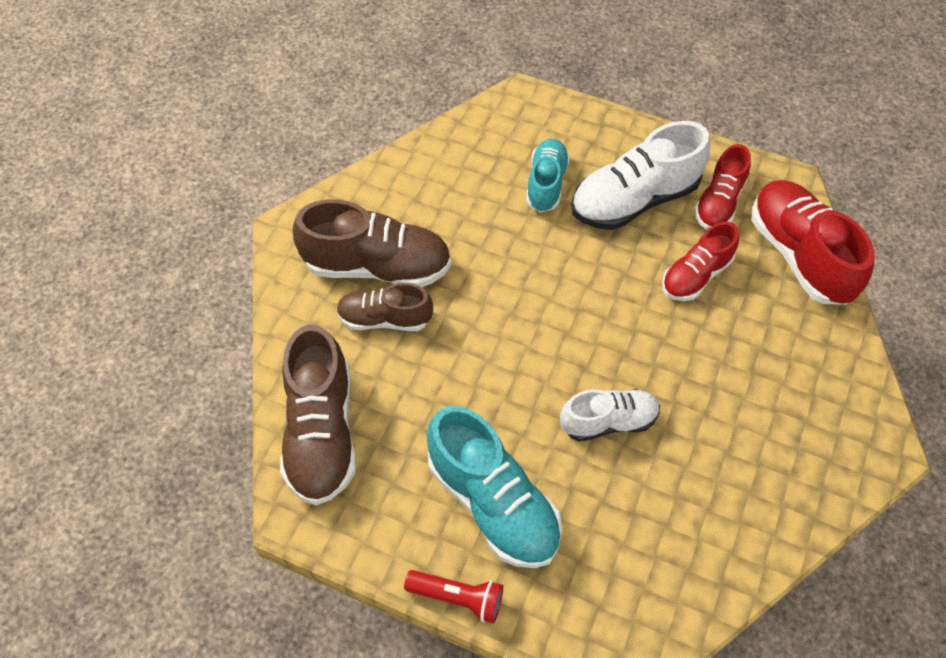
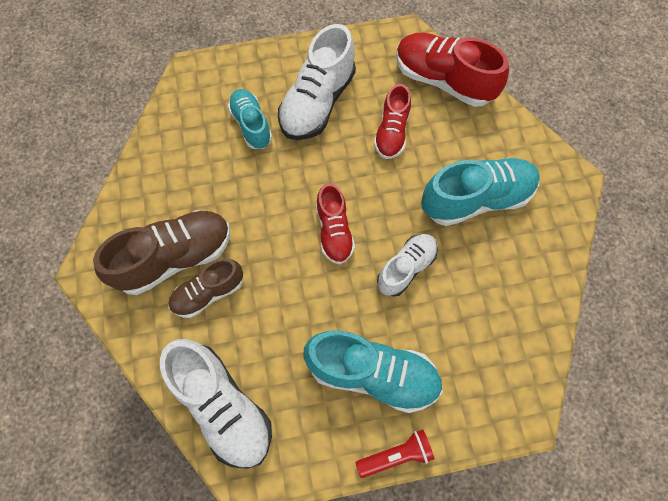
camera: 35 degrees left, 10 degrees up
brown shoe [280,324,356,505] -> white shoe [160,339,272,469]
red shoe [694,144,751,230] -> red shoe moved to [316,183,355,264]
none -> turquoise shoe [421,157,540,226]

